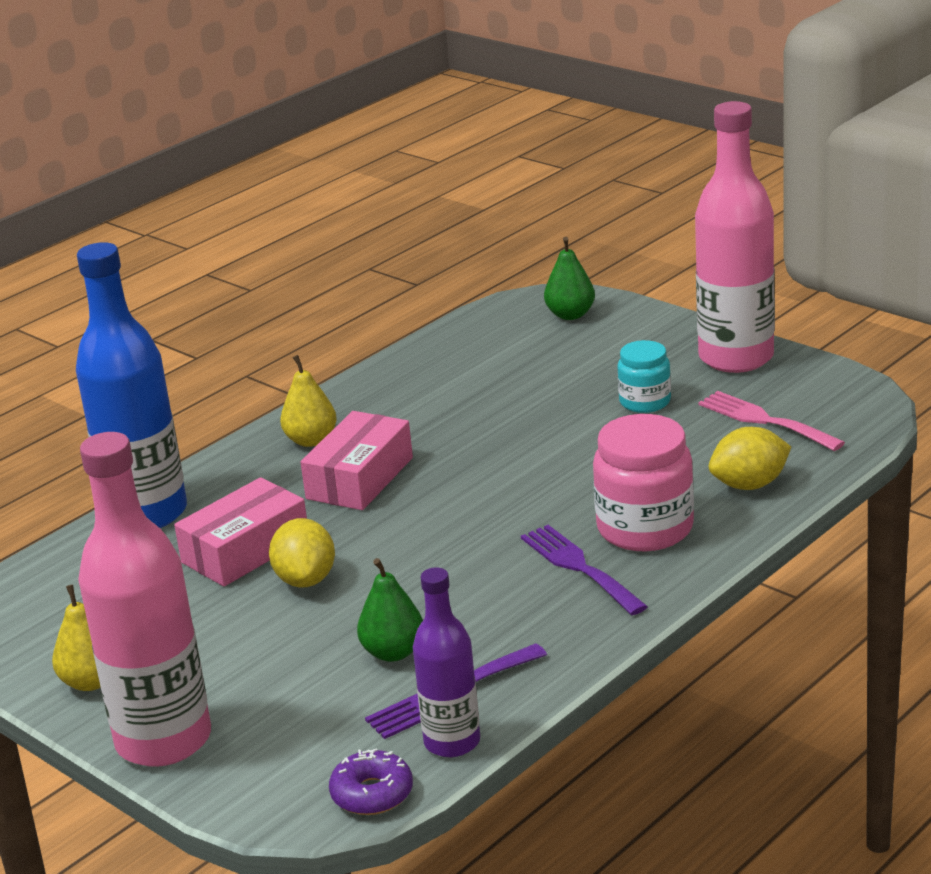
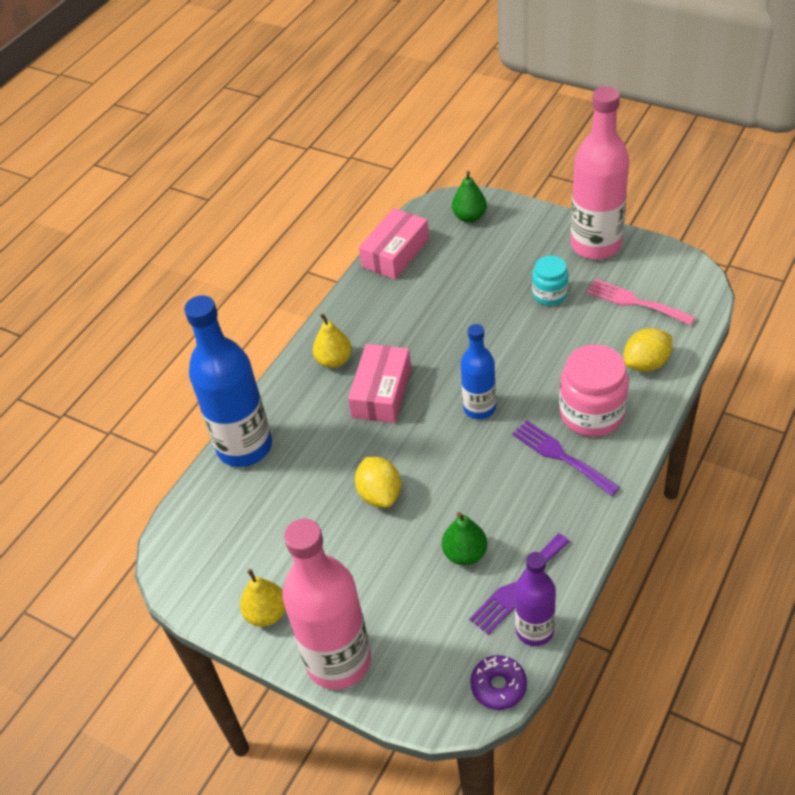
camera: 10 degrees left, 20 degrees up
pink box [174,477,307,586] -> pink box moved to [359,208,429,280]
none -> blue bottle [460,324,496,419]

